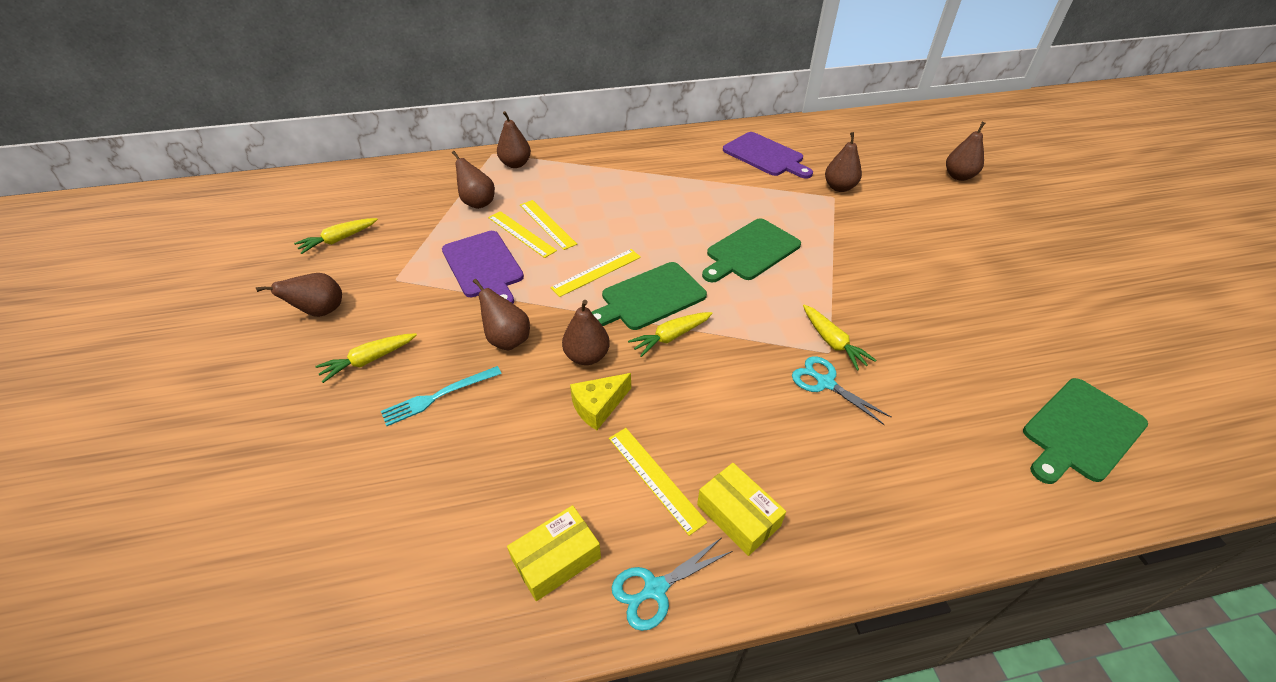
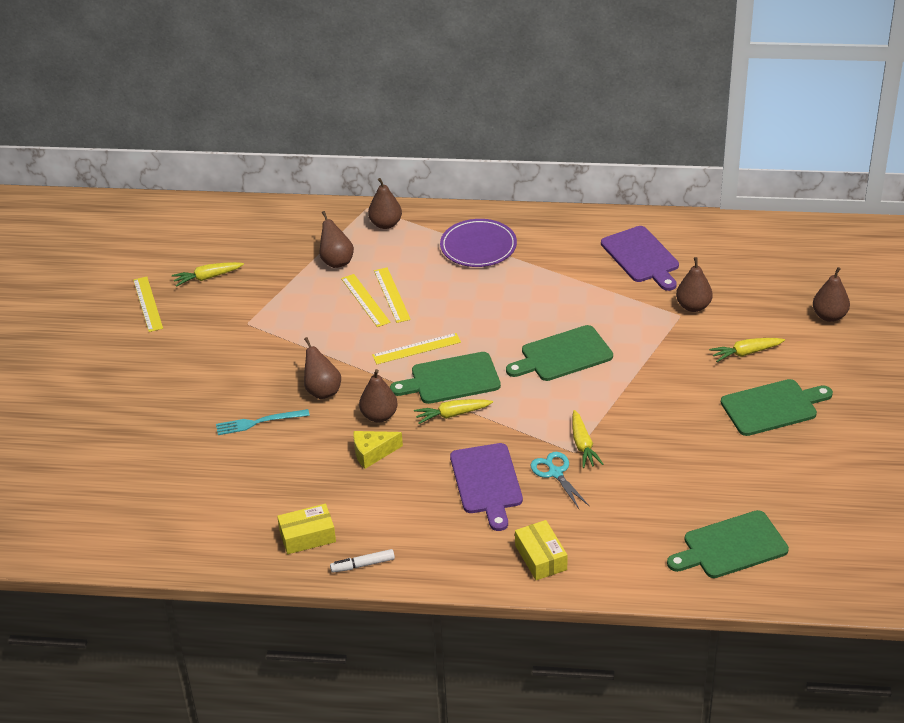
camera: 20 degrees right, 5 degrees down
brown pear [256,273,342,317] -> none
yellow carrot [315,333,417,383] -> yellow carrot moved to [709,338,785,362]
purple cutting board [442,231,524,304] -> purple cutting board moved to [450,443,523,531]
yellow ruler [609,428,707,536] -> yellow ruler moved to [133,277,163,332]
turquoise scissors [611,538,732,631] -> white marker [330,549,395,573]
yellow box [697,463,786,556] -> yellow box moved to [515,520,567,580]
none -> purple plate [440,219,517,267]
none -> green cutting board [721,379,833,436]

